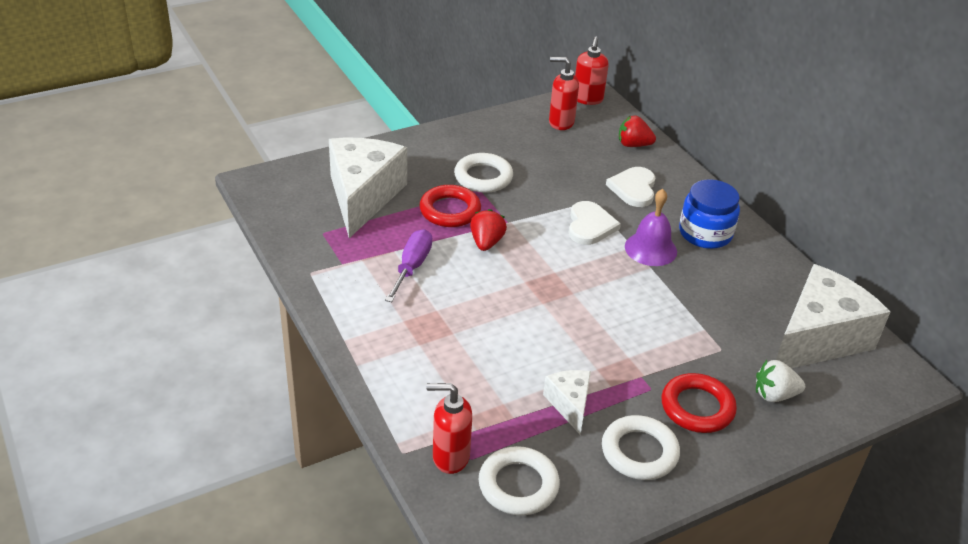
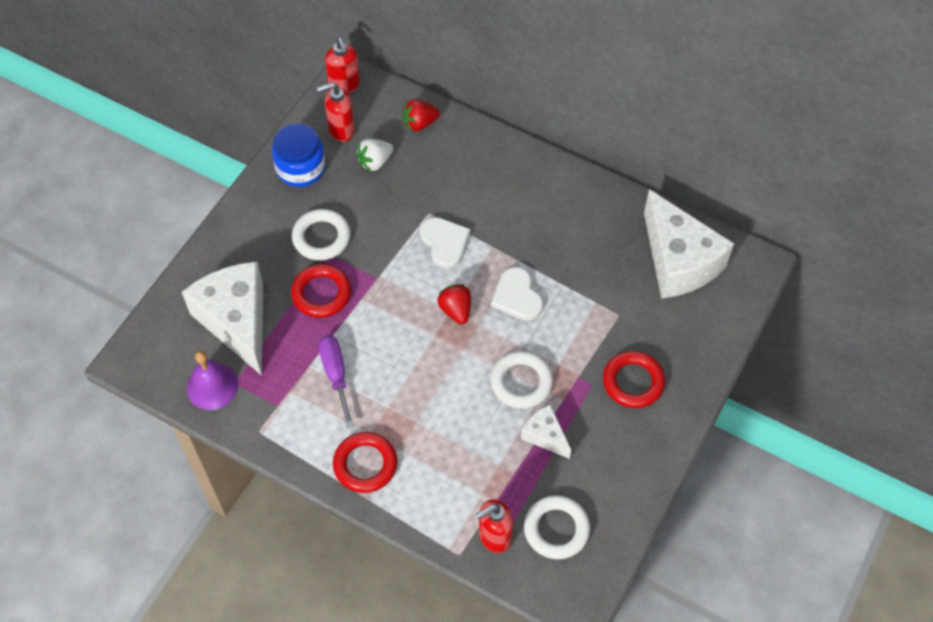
camera: 30 degrees left, 20 degrees up
red strawberry [470,209,507,251] -> red strawberry moved to [437,284,471,324]
white ring [602,415,680,480] -> white ring moved to [491,351,553,409]
white heart [606,167,655,207] -> white heart moved to [491,267,543,321]
purple bell [625,189,677,266] -> purple bell moved to [187,351,238,410]
blue jar [679,179,740,249] -> blue jar moved to [272,123,325,187]
white strawberry [756,360,805,402] -> white strawberry moved to [356,139,393,171]
white cheese [776,264,890,368] -> white cheese turned 135 degrees clockwise [644,189,734,299]
none -> red ring [333,432,397,493]

